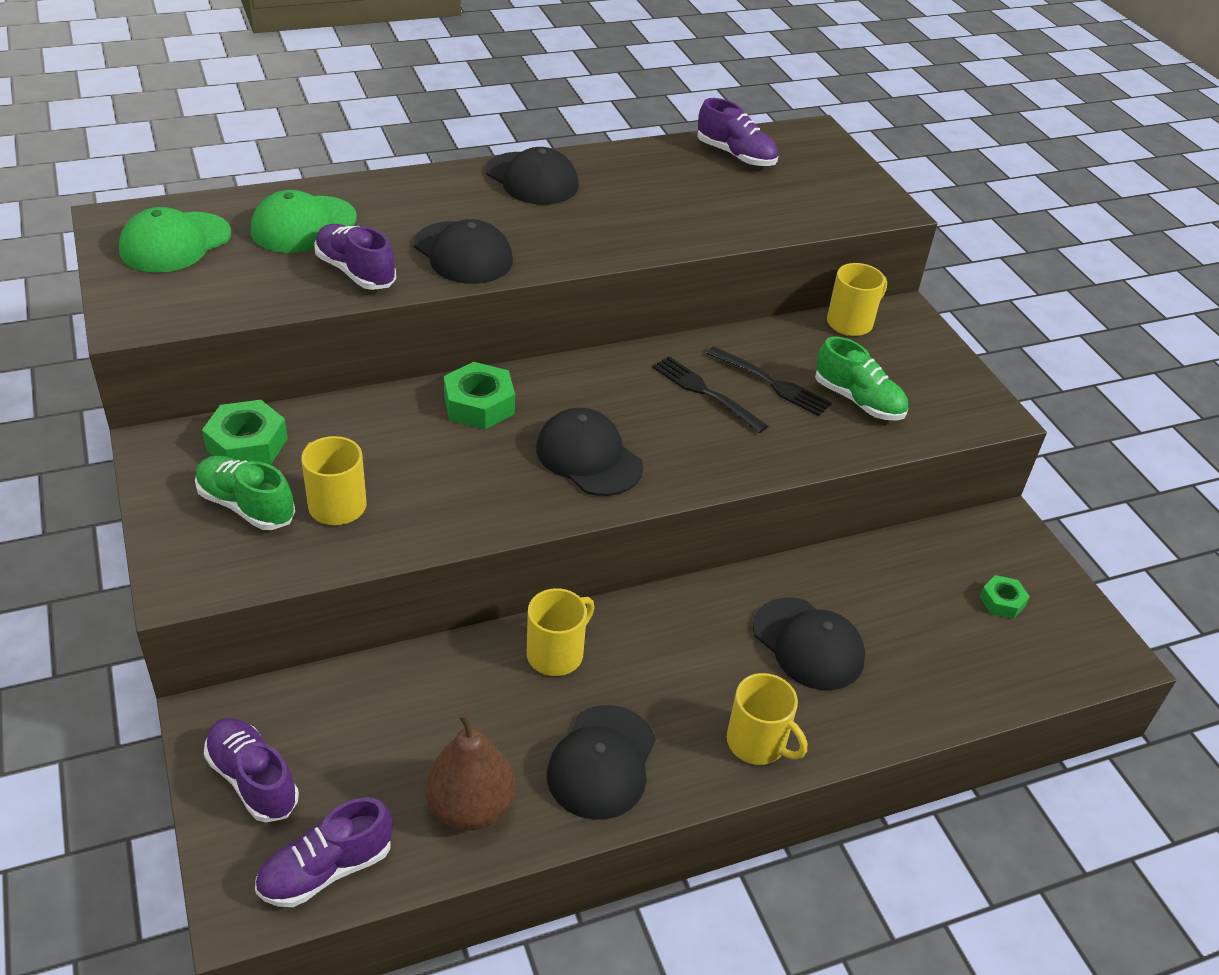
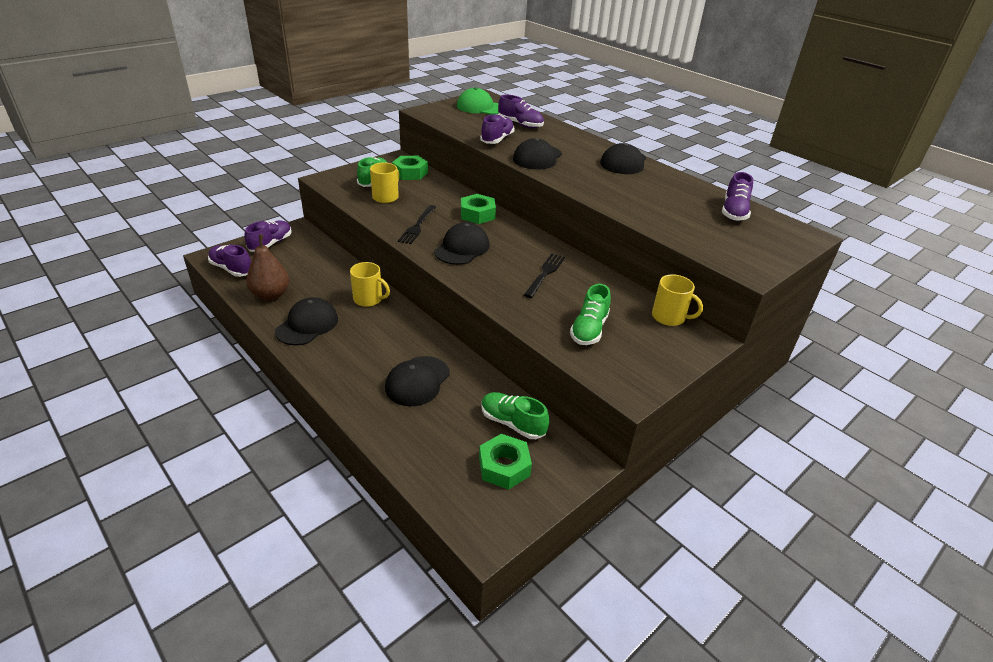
camera: 70 degrees right, 5 degrees down
green cap [251,190,357,253] -> purple shoe [498,95,544,128]
black cap [547,705,656,820] -> black cap turned 120 degrees clockwise [275,297,338,345]
black fork [706,346,832,416] -> black fork moved to [398,205,436,244]
yellow mug [727,673,807,765] -> none
green nut [980,575,1030,619] -> green nut [479,434,532,490], size x1.69
none -> green shoe [481,392,549,439]

